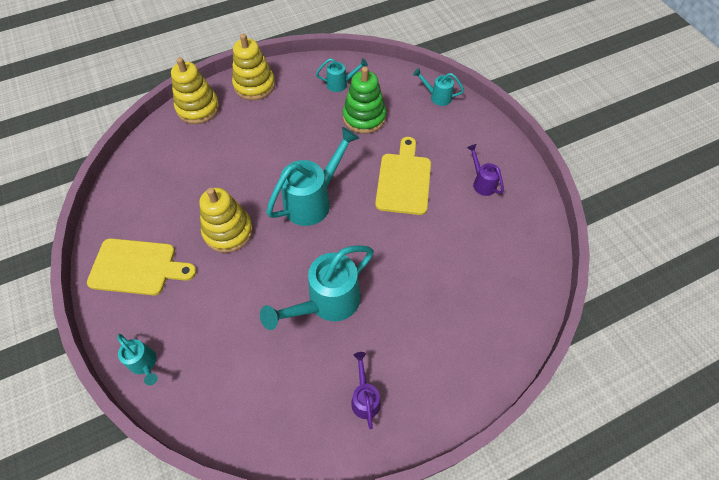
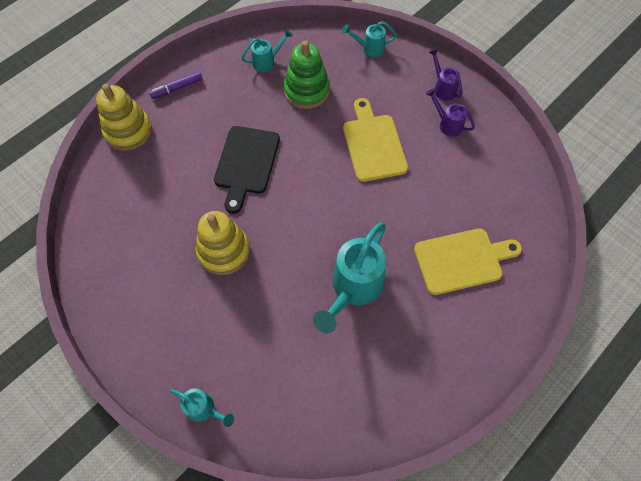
camera: 20 degrees left, 5 degrees up
yellow cutting board [87,238,197,295] -> yellow cutting board moved to [414,228,522,295]
yellow stacking toy [232,34,275,100] -> purple marker [149,71,203,99]
turquoise watering can [266,127,359,226] -> none
purple watering can [351,352,381,429] -> purple watering can moved to [429,48,463,100]
none -> black cutting board [214,126,280,214]

